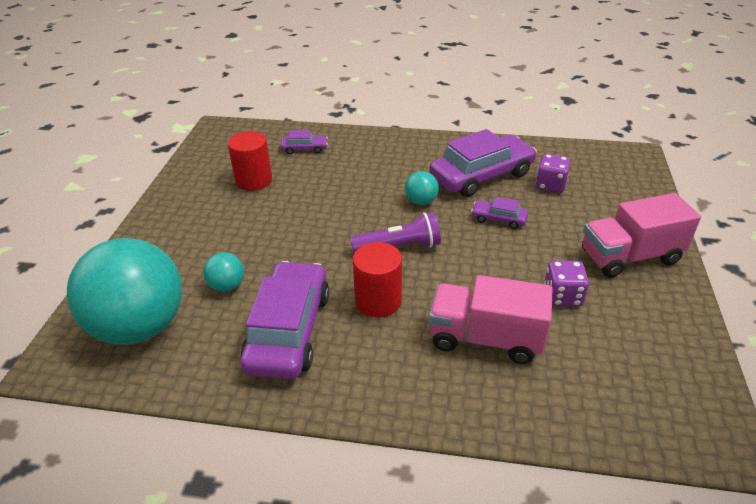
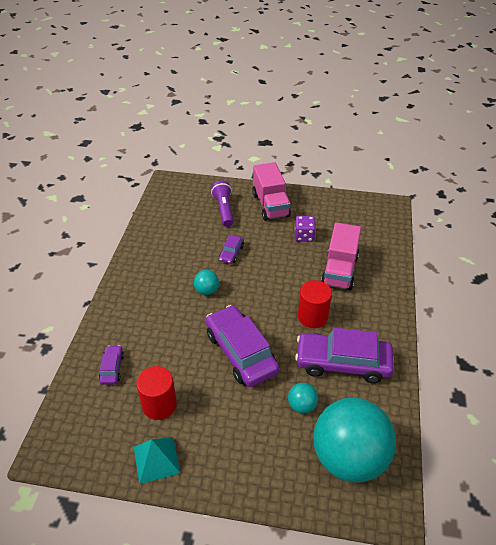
camera: 90 degrees left, 5 degrees up
purple flashlight [350,212,441,254] -> purple flashlight moved to [211,180,234,227]
purple car [429,129,537,197] -> purple car moved to [206,305,279,387]
purple dice [536,154,570,193] -> none
none -> turquoise pyramid [134,437,180,484]

